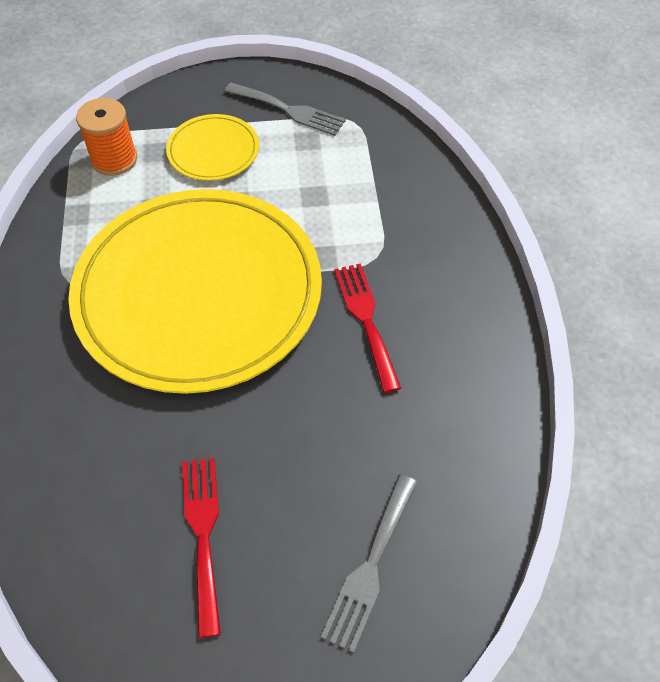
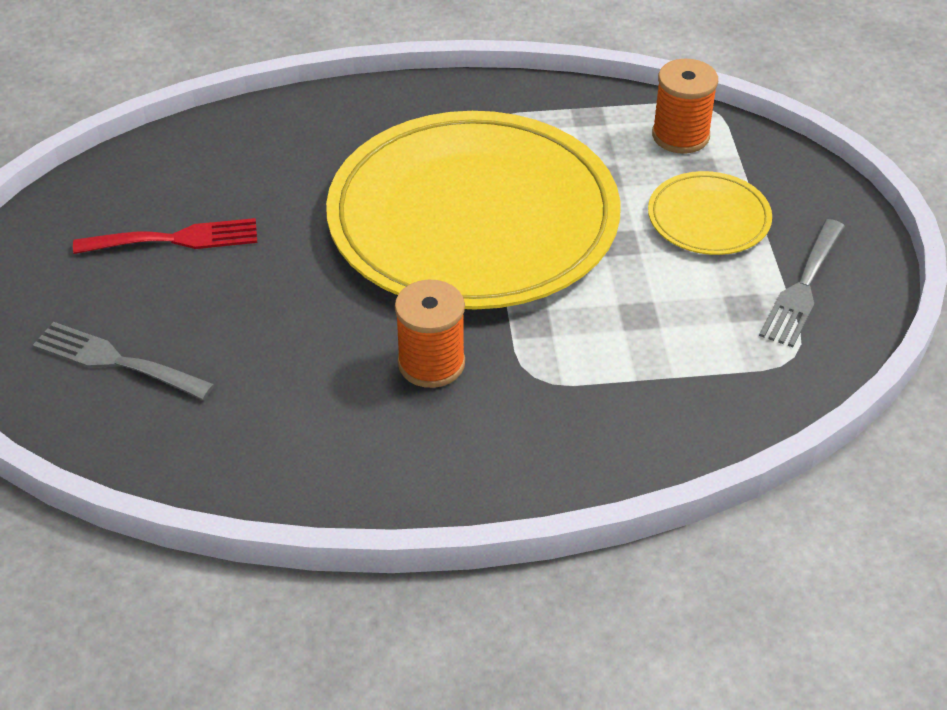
camera: 90 degrees right, 10 degrees down
red fork [334,263,401,393] -> orange spool [395,280,465,388]

